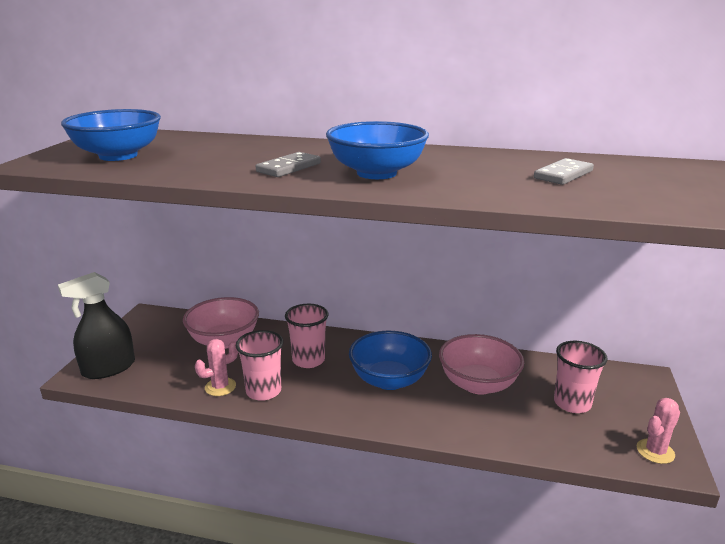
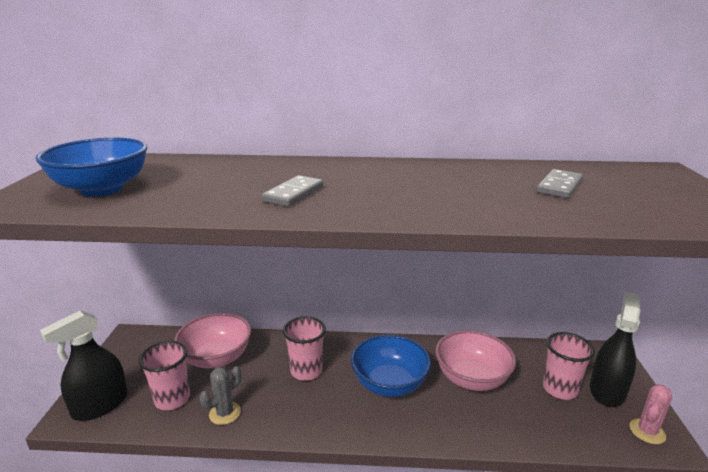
camera: 10 degrees left, 0 degrees up
pink cactus [195,339,238,396] -> grey cactus [199,366,241,425]
pink cup [236,330,283,401] -> pink cup moved to [139,341,190,410]
blue bowl [326,121,429,179] -> none
none -> black spray bottle [590,292,640,407]

